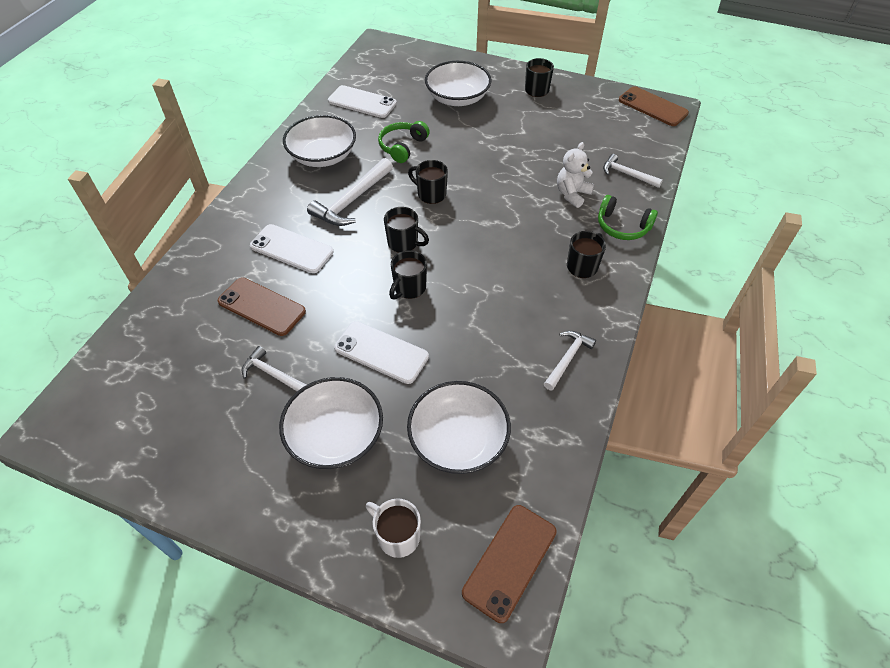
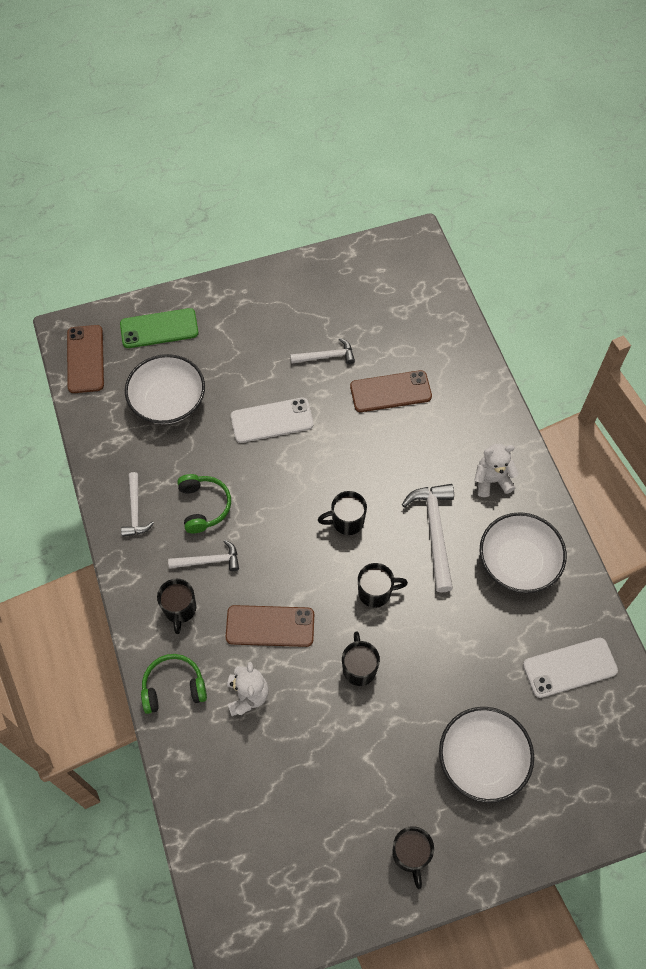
camera: 140 degrees right, 10 degrees up
white phone [250,224,333,273] -> none
white bowl [279,377,383,469] -> none
white mug [366,498,421,558] -> green phone [120,308,199,348]
green headphones [378,121,430,163] -> green headphones moved to [177,474,231,533]
black mug [389,250,427,300] -> black mug moved to [342,632,380,686]
white hammer [603,154,663,188] -> white hammer moved to [168,540,239,571]
brown phone [619,86,689,126] -> brown phone moved to [226,605,314,647]
none -> white teddy bear [474,444,519,497]

